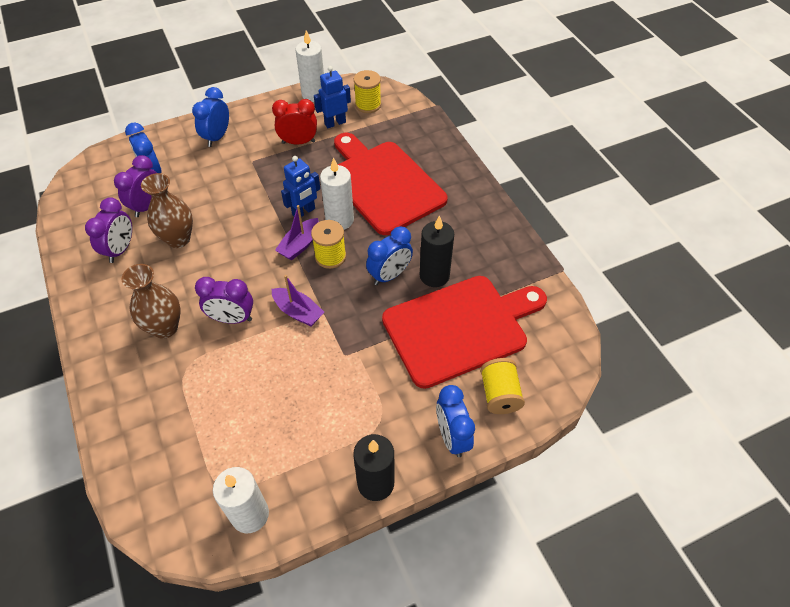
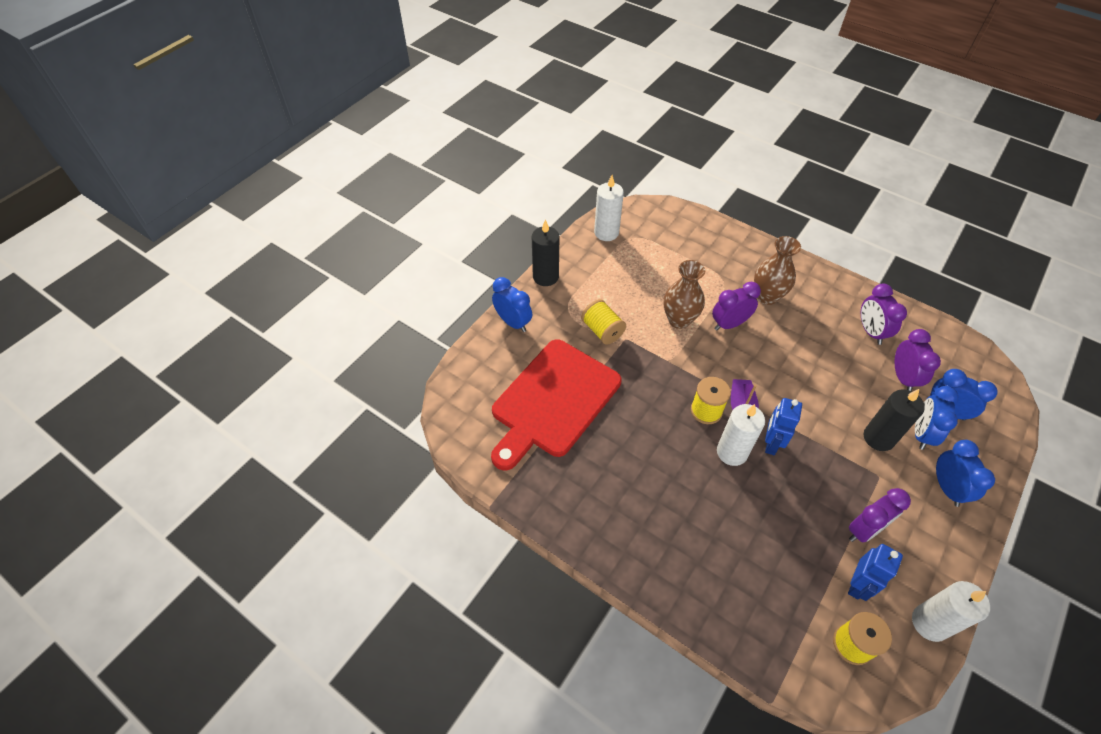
camera: 150 degrees right, 0 degrees up
brown vase [141,173,193,248] -> brown vase moved to [663,260,705,329]
red clock [272,99,317,145] -> purple clock [849,488,911,543]
purple boat [272,275,324,326] -> none
red cutting board [334,133,448,235] -> none
blue clock [366,227,413,285] -> blue clock moved to [915,386,958,450]
black candle [420,215,454,287] -> black candle moved to [864,389,925,451]
yellow spool [480,358,525,414] -> yellow spool moved to [581,299,626,345]

